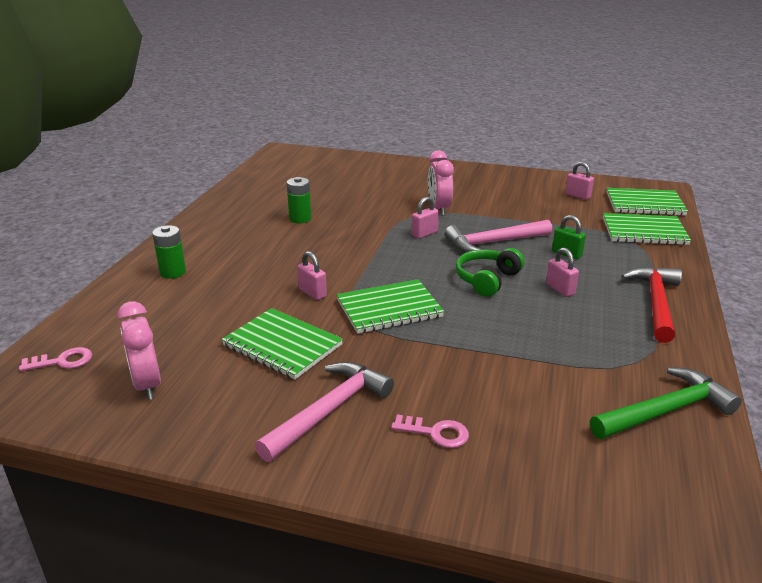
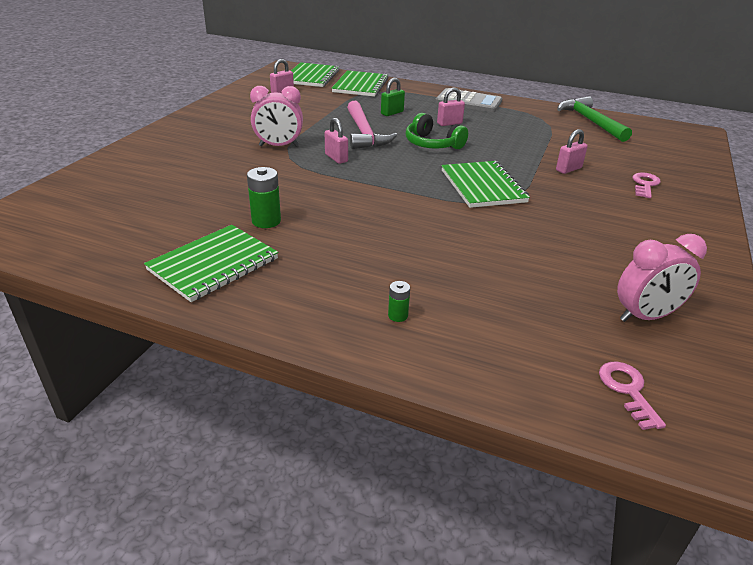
camera: 85 degrees left, 5 degrees up
green battery [152,225,186,279] -> green battery [388,281,410,322], size x0.56
green notebook [221,308,343,380] -> green notebook moved to [144,225,278,302]
pink hammer [255,362,394,462] -> none
pink padlock [297,251,327,300] -> pink padlock moved to [556,129,588,174]
red hammer [621,266,682,343] -> grey calculator [435,88,502,112]

